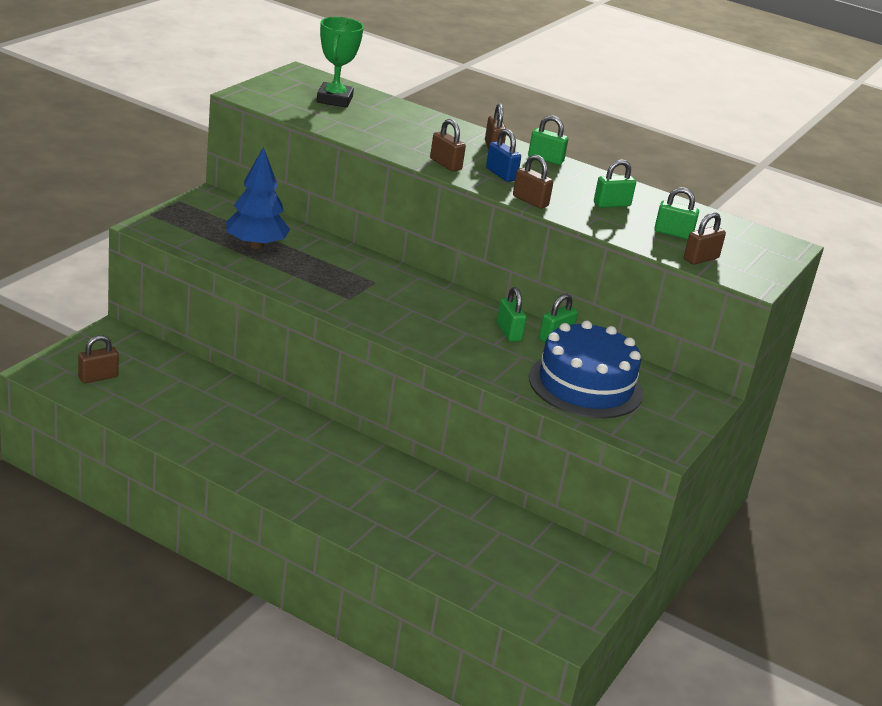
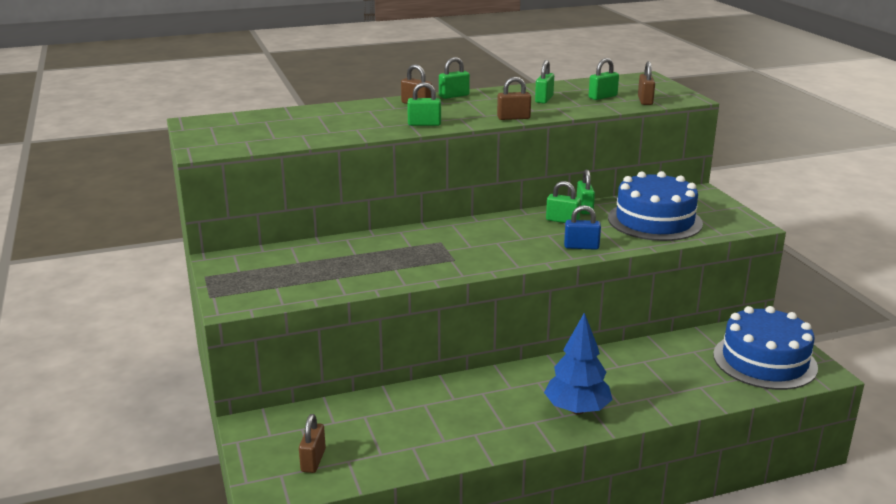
camera: 45 degrees left, 5 degrees down
blue tree [226,146,290,249] -> blue tree moved to [544,313,613,414]
green trophy [317,17,364,108] -> none
brown padlock [430,119,466,172] -> green padlock [407,82,441,126]
blue padlock [486,129,521,182] -> blue padlock moved to [564,205,601,250]
none -> blue cake [713,306,818,390]

